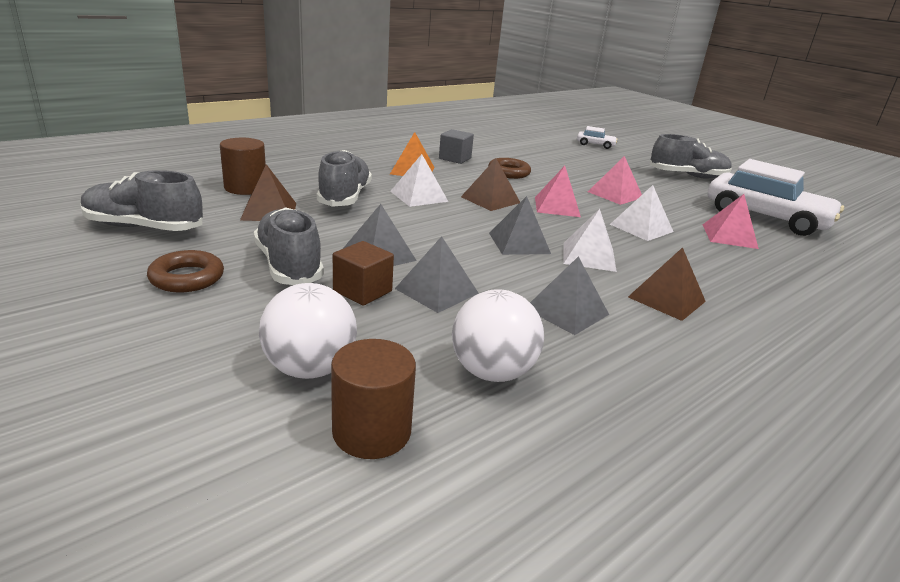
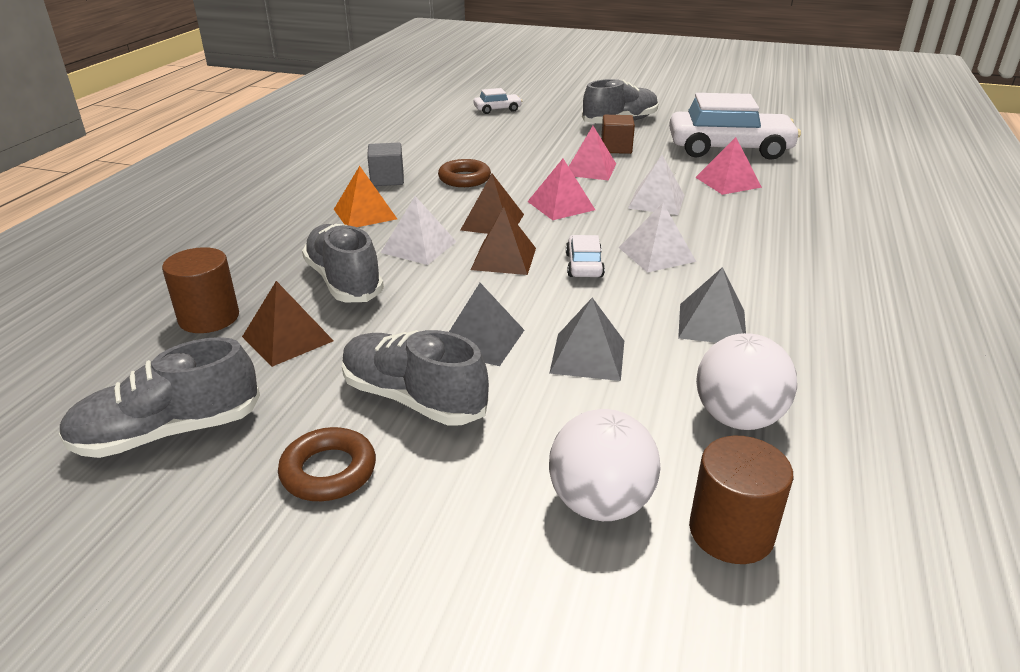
camera: 30 degrees left, 5 degrees up
brown cube [333,241,394,306] -> brown cube moved to [601,115,635,154]
grey pyramid [489,196,551,255] -> white car [566,235,605,277]
brown pyramid [628,247,706,321] -> brown pyramid moved to [471,207,536,275]

